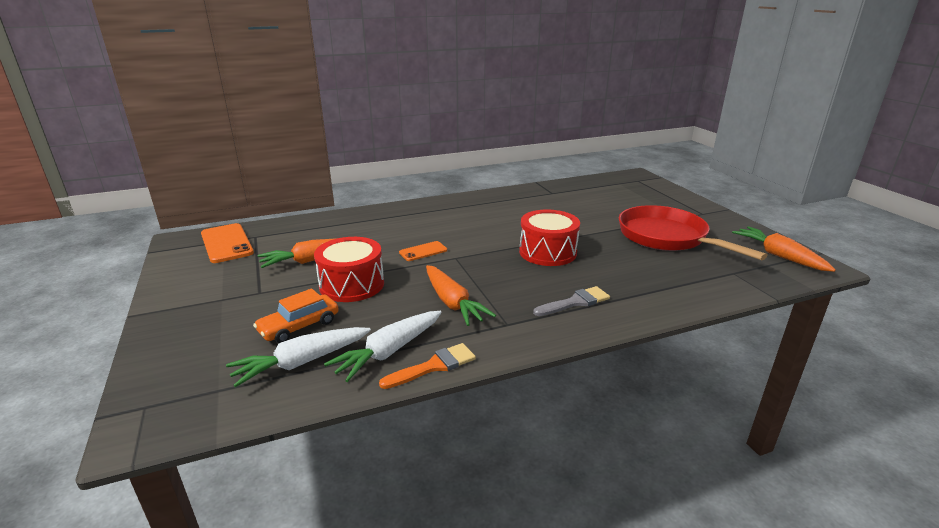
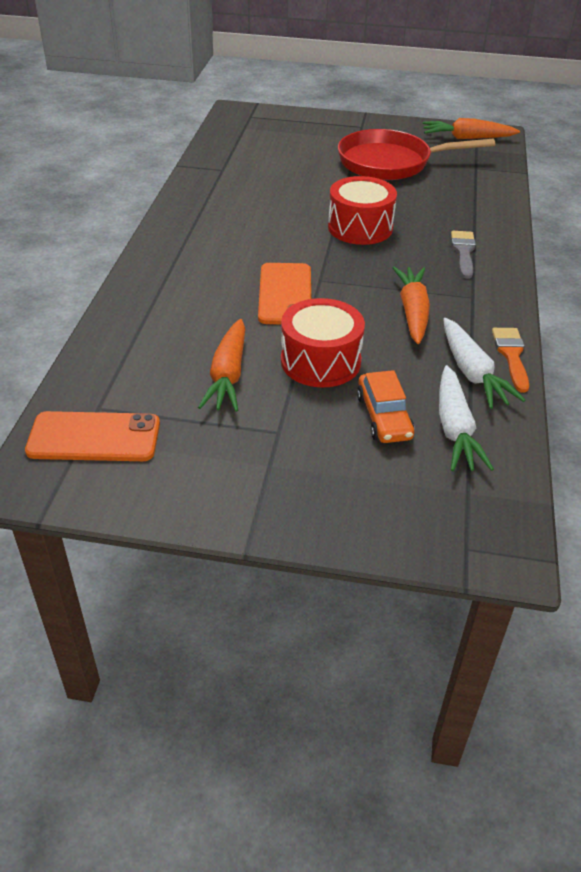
camera: 60 degrees left, 15 degrees up
orange phone [399,241,447,261] -> orange phone [258,263,311,324], size x1.77
orange carrot [426,265,496,326] -> orange carrot turned 90 degrees counterclockwise [393,267,430,344]

